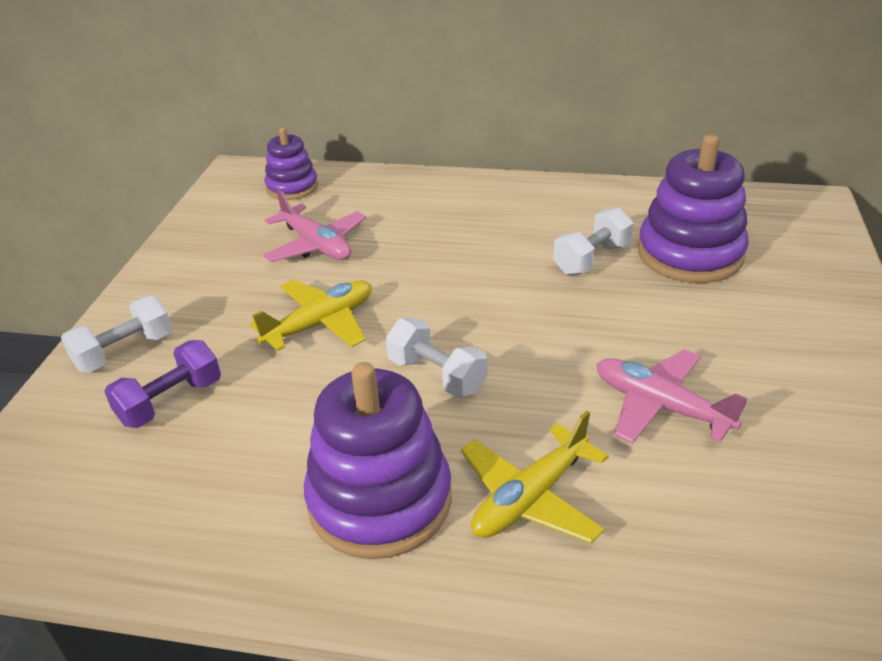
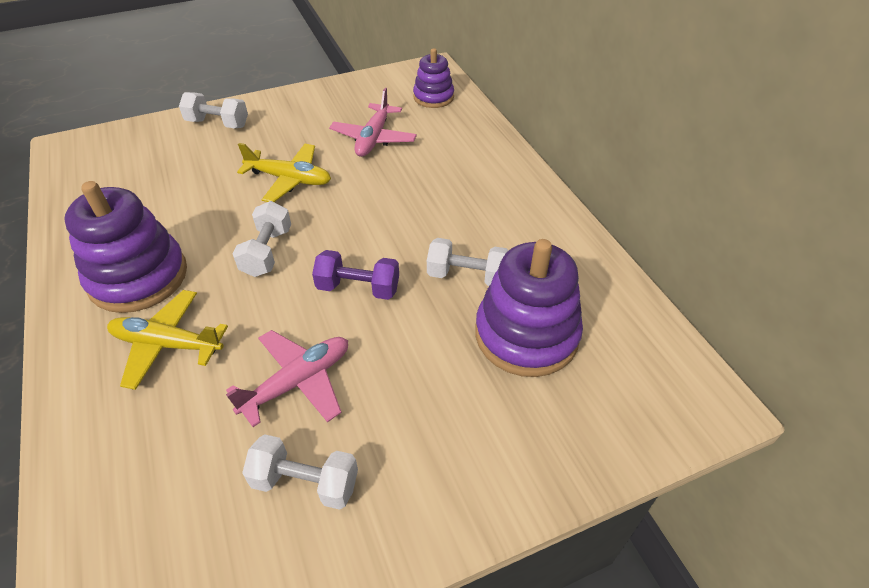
camera: 55 degrees right, 10 degrees up
purple dumbbell [104,340,221,428] -> purple dumbbell moved to [312,250,399,300]
pink plane [596,349,748,444] -> pink plane turned 45 degrees clockwise [226,330,348,427]
none -> white dumbbell [242,434,358,510]

